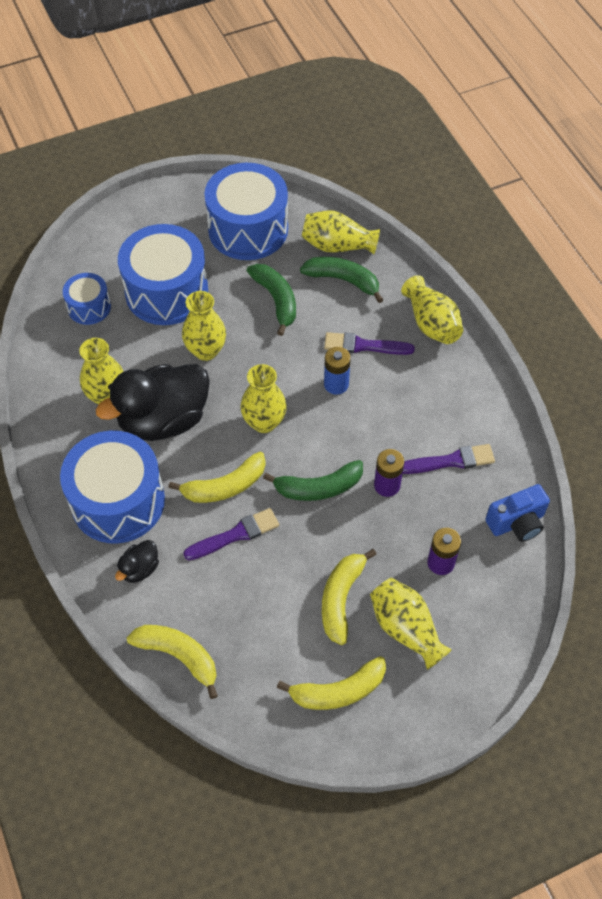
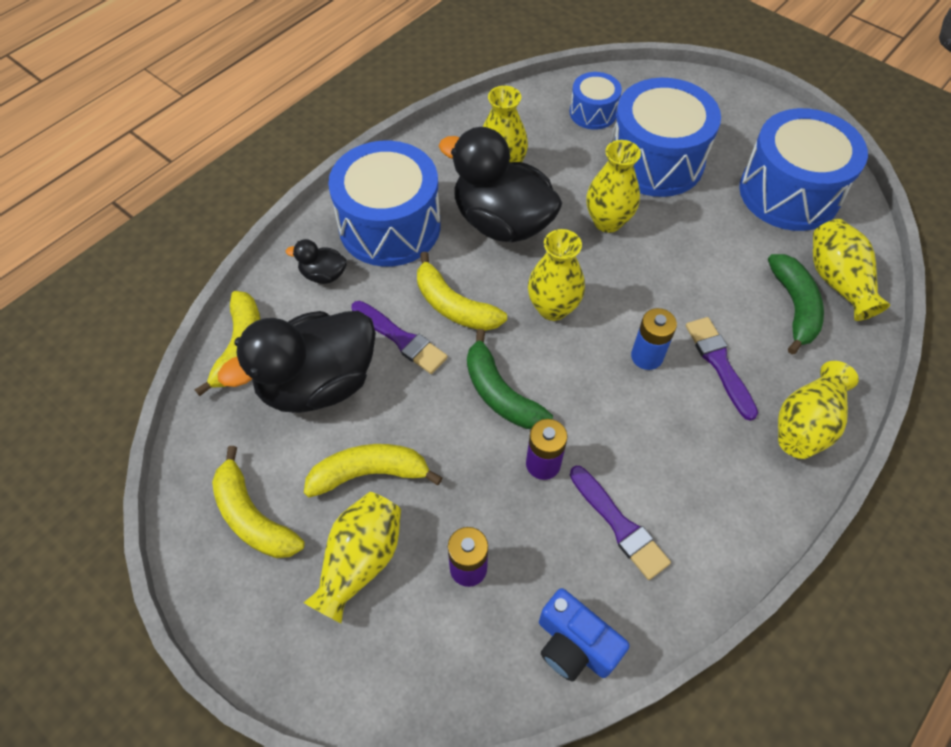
camera: 65 degrees right, 0 degrees up
green banana [247,264,296,336] -> none
none -> black duck [218,311,376,413]

